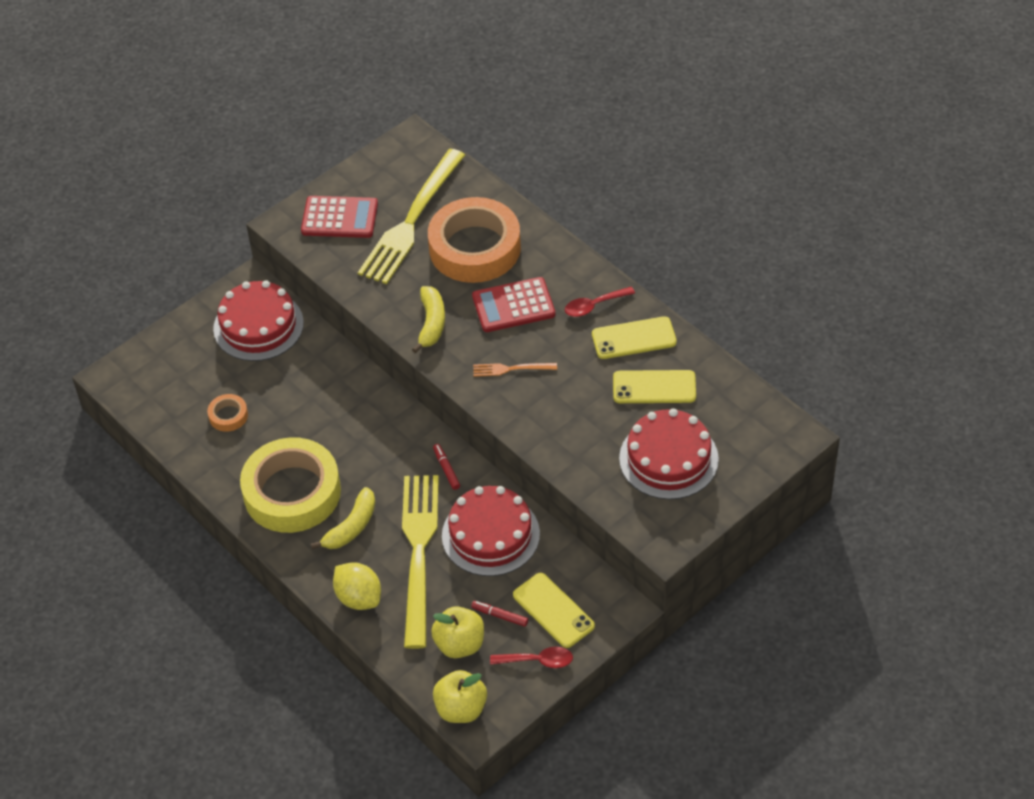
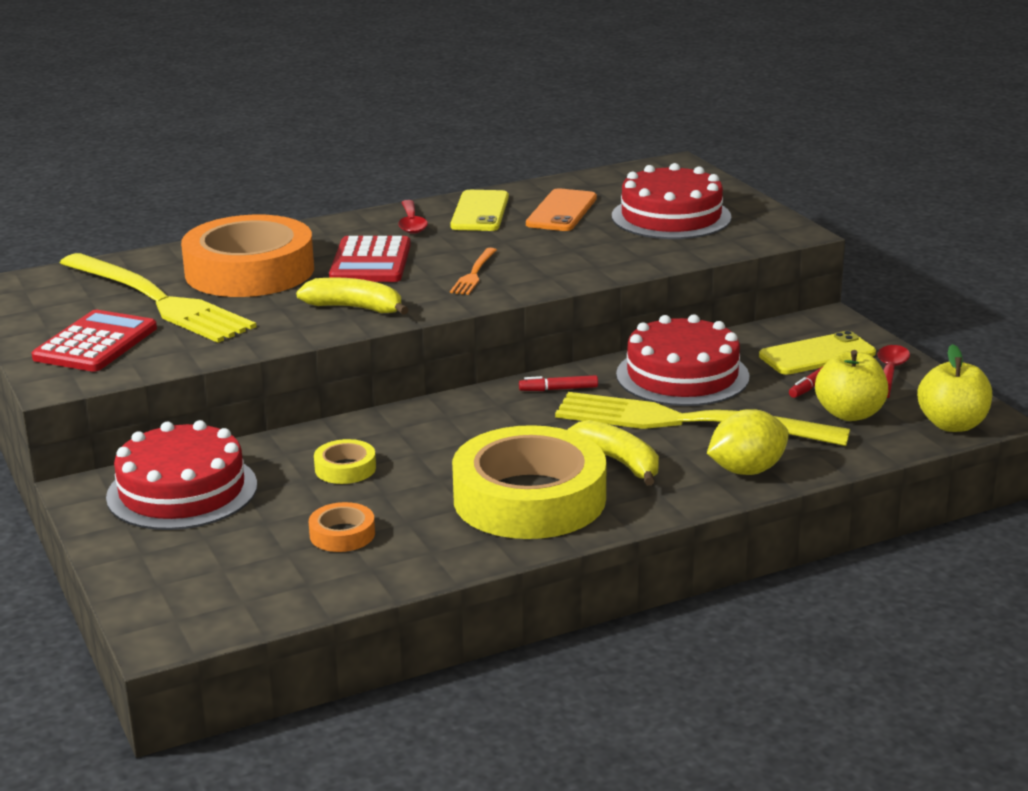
camera: 75 degrees left, 25 degrees down
yellow phone [613,370,696,403] -> orange phone [526,188,597,231]
none -> yellow tape [314,439,376,484]

